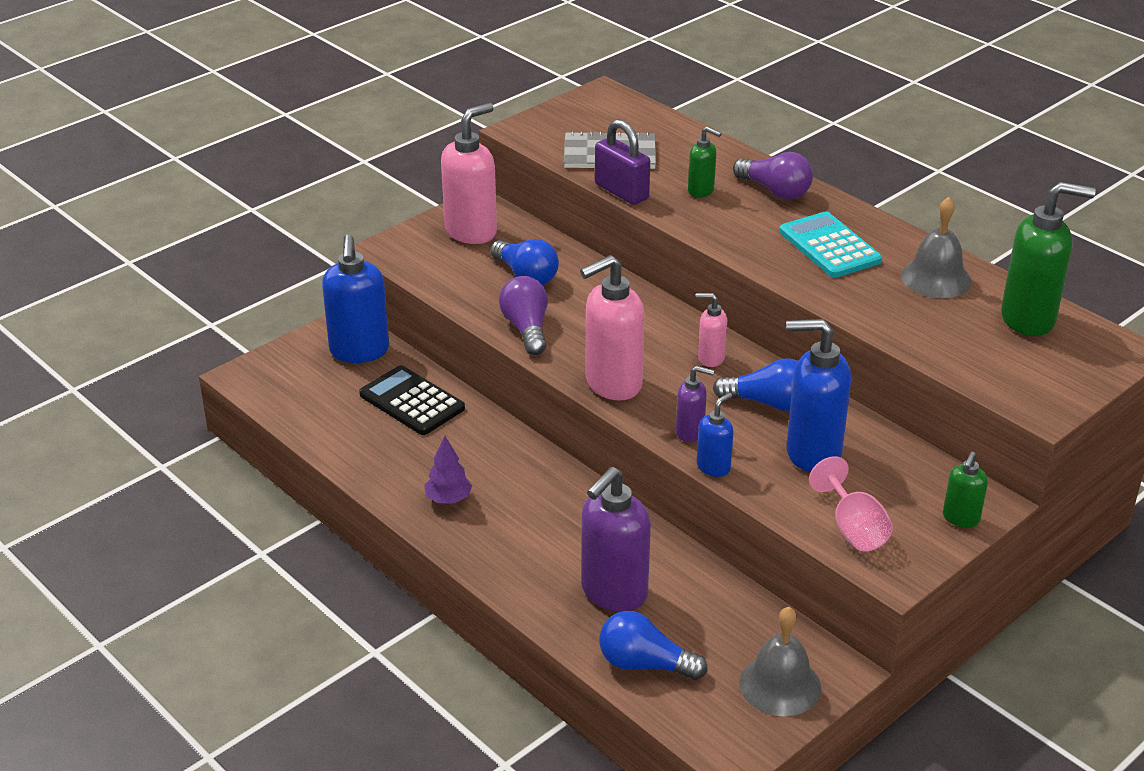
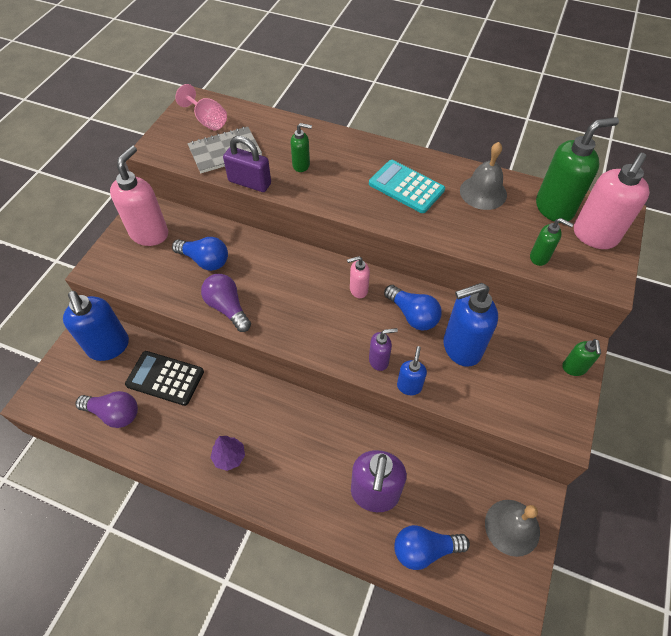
camera: 25 degrees left, 20 degrees up
pink soap dispenser [580,255,645,401] -> pink soap dispenser moved to [574,153,650,249]
blue light bulb [713,359,798,411] -> blue light bulb turned 60 degrees clockwise [384,285,442,331]
purple light bulb [733,152,813,200] -> purple light bulb moved to [75,391,138,428]
pink goblet [809,456,893,552] -> pink goblet moved to [175,84,227,130]
none -> green soap dispenser [530,218,573,266]

